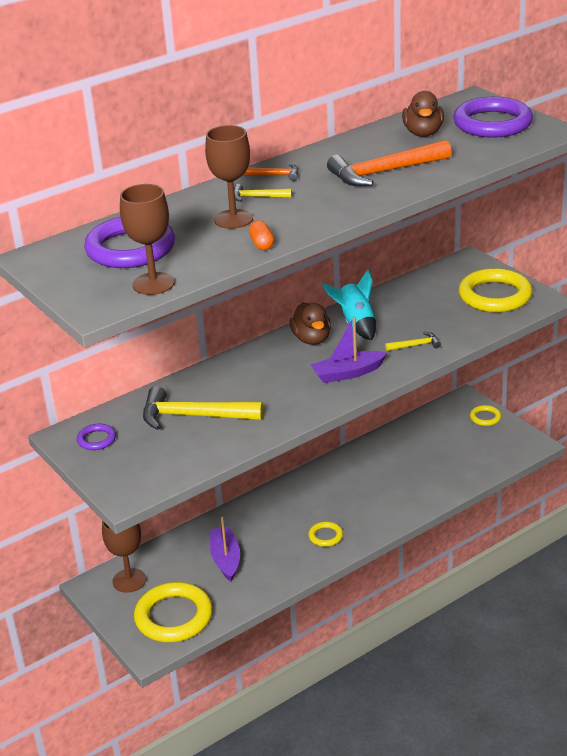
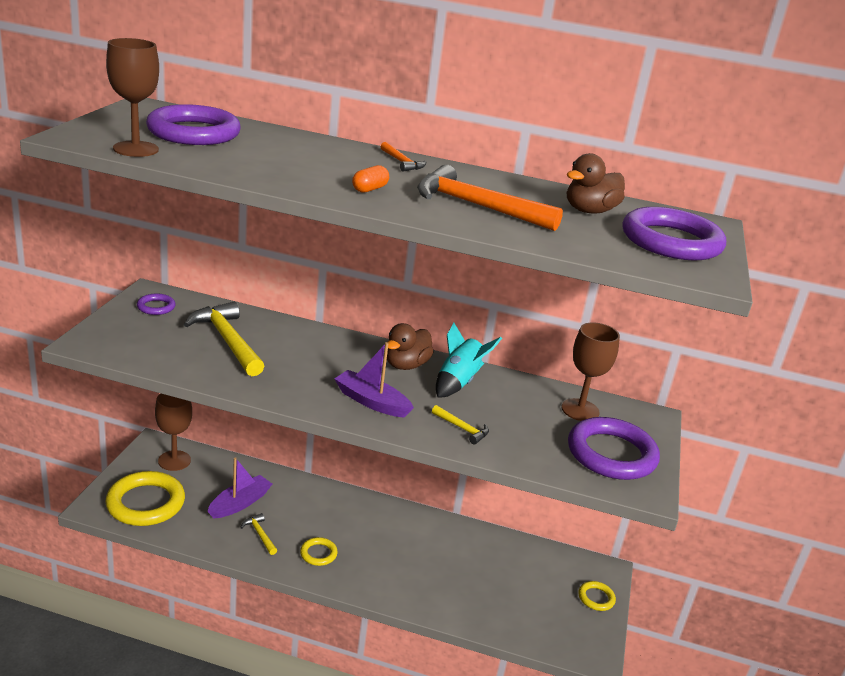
camera: 45 degrees right, 5 degrees down
brown goblet [205,125,253,229] -> brown goblet moved to [561,322,620,421]
yellow hammer [234,184,292,202] -> yellow hammer moved to [240,513,277,555]
orange capsule [249,221,274,250] -> orange capsule moved to [352,165,389,193]
yellow ring [459,268,532,312] -> purple ring [568,417,660,480]

